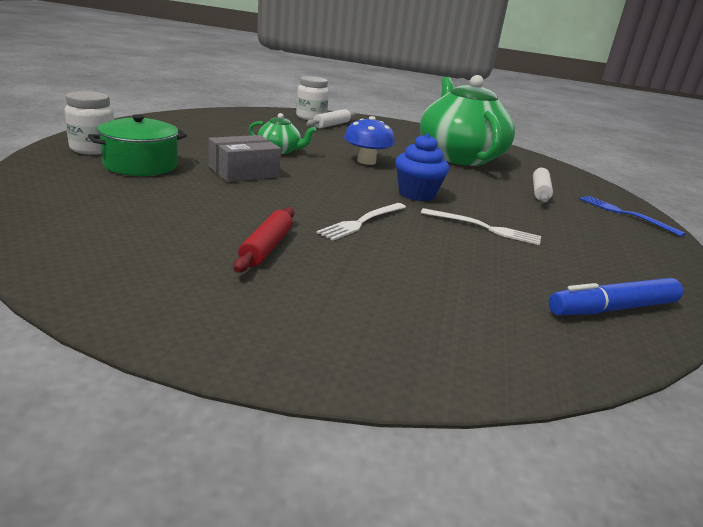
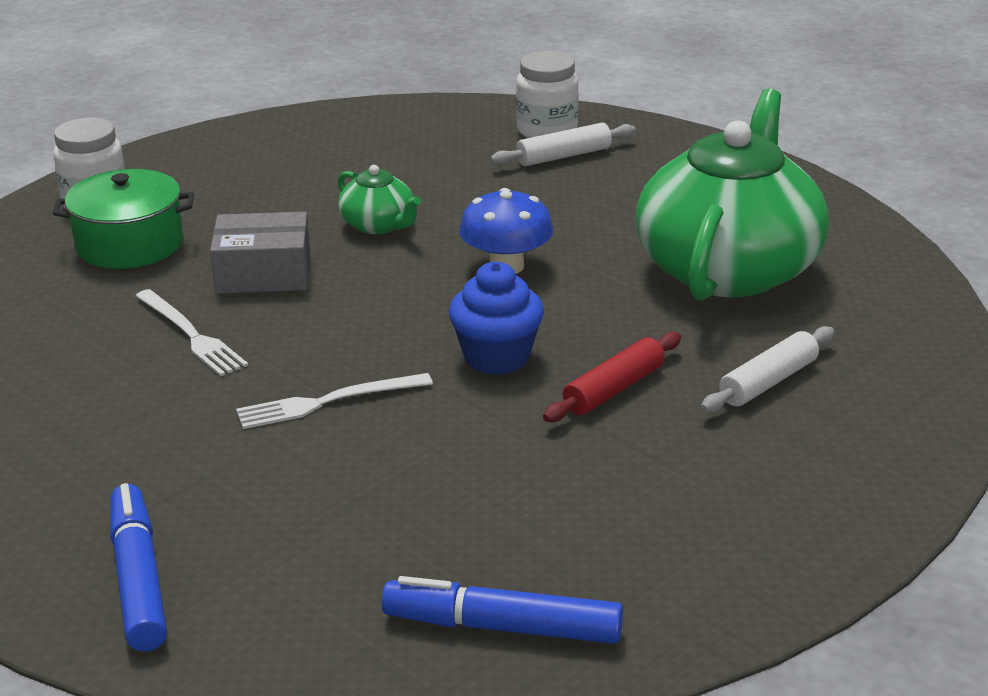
camera: 35 degrees right, 5 degrees up
red rolling pin [233,207,294,273] -> red rolling pin moved to [543,332,681,422]
white fork [421,208,541,245] -> white fork moved to [136,289,248,376]
blue fork [579,196,686,237] -> none
none -> blue marker [110,483,167,652]

